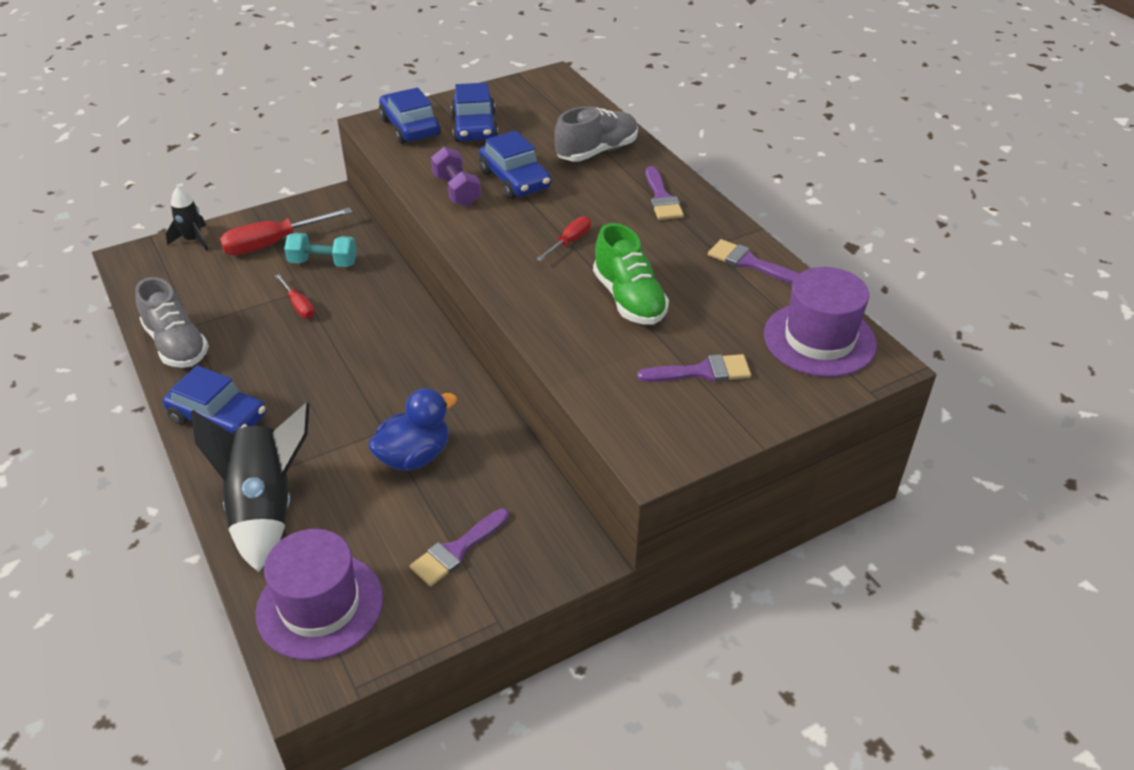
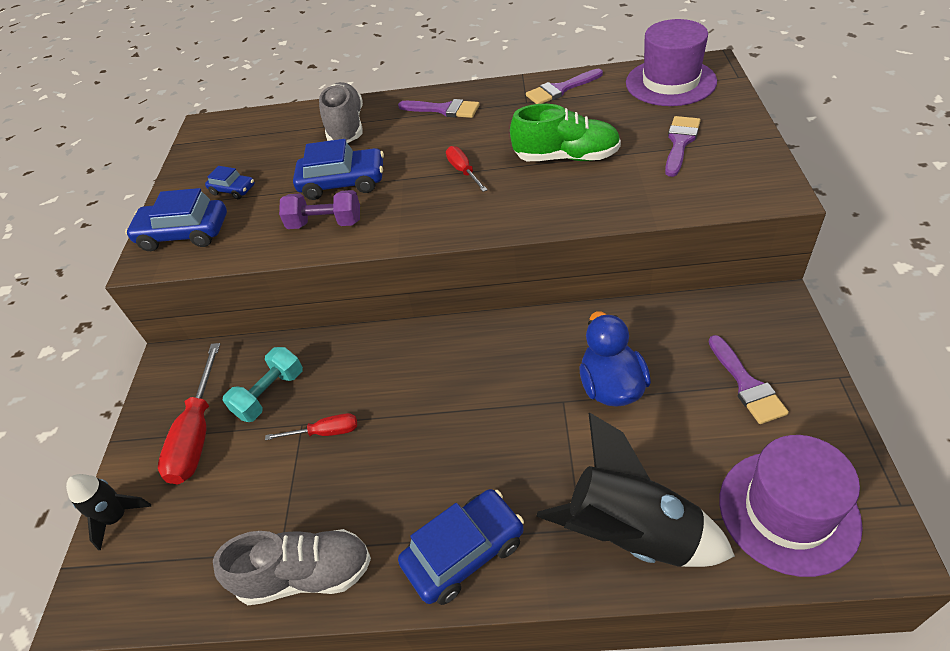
camera: 55 degrees left, 5 degrees up
blue car [451,83,498,142] -> blue car [205,166,255,199], size x0.55

